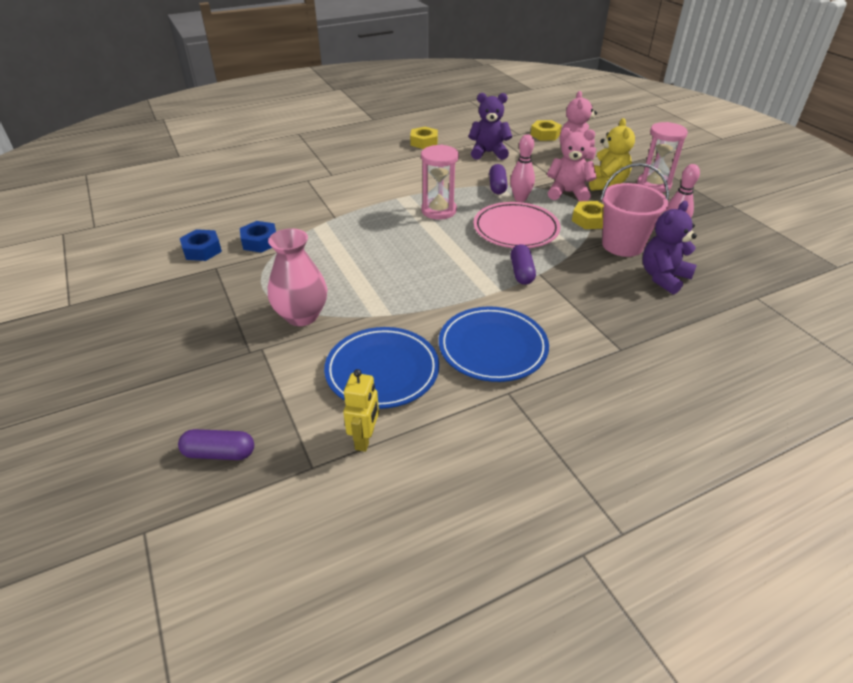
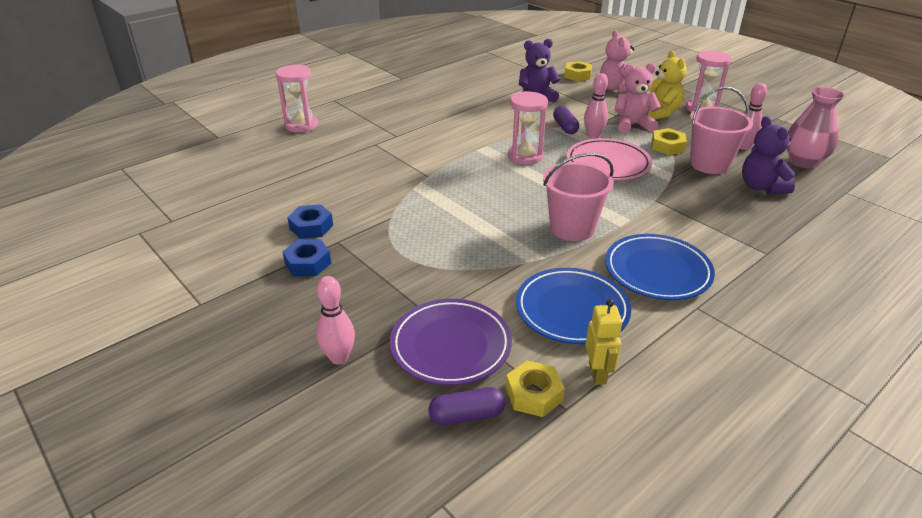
camera: 15 degrees left, 5 degrees down
blue nut [240,221,276,253] -> blue nut moved to [282,239,331,276]
pink vase [268,228,327,326] -> pink vase moved to [787,87,845,169]
yellow nut [410,127,438,149] -> yellow nut moved to [506,361,565,417]
purple capsule [511,244,536,285] -> none
purple teddy bear [642,201,697,295] -> purple teddy bear turned 45 degrees counterclockwise [742,116,795,194]
none -> pink hourglass [276,65,318,133]
none -> pink bowling pin [316,276,355,364]
none -> purple plate [390,299,512,385]
none -> pink bucket [543,153,614,241]

